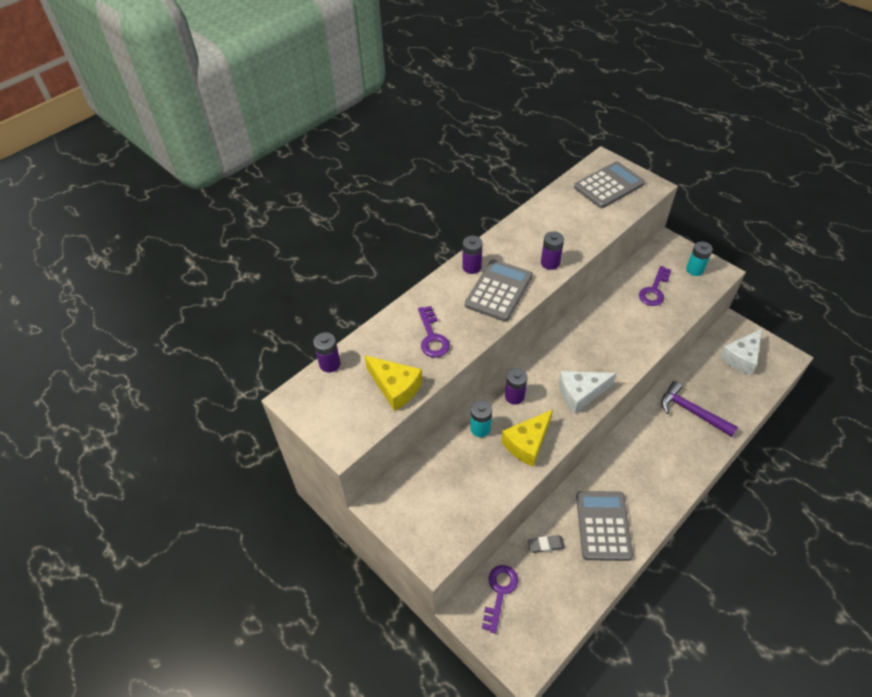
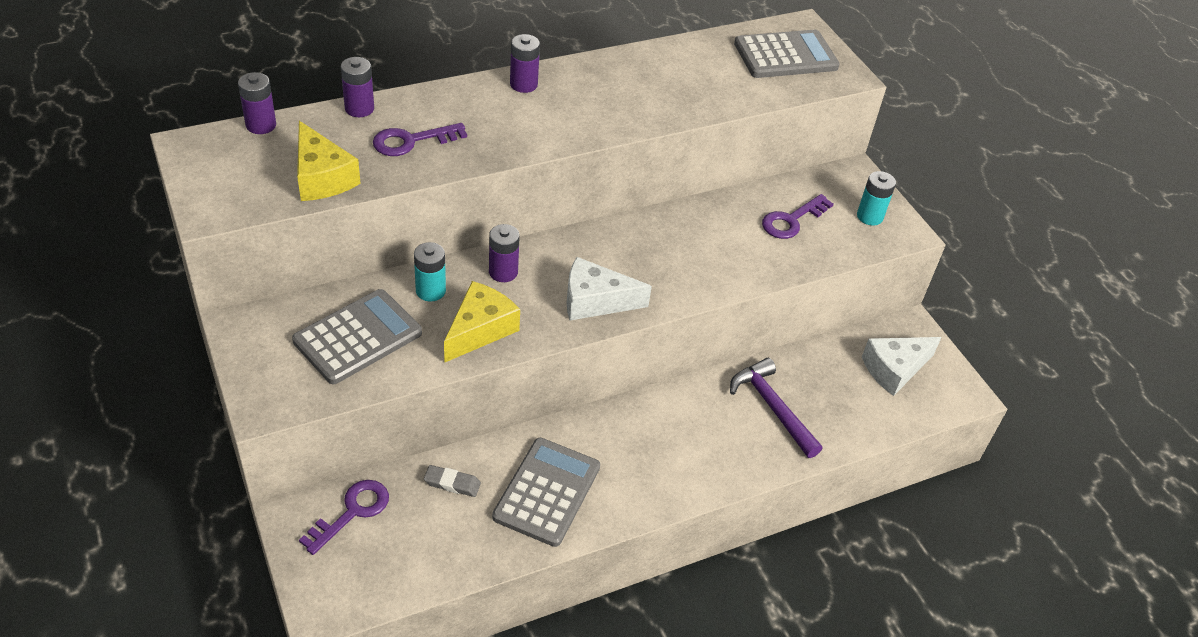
camera: 15 degrees right, 5 degrees down
purple key [418,306,450,357] -> purple key turned 60 degrees clockwise [373,123,467,156]
grey calculator [465,259,533,322] -> grey calculator moved to [292,289,422,384]
yellow cheese [501,409,553,467] -> yellow cheese turned 150 degrees clockwise [444,281,520,363]
purple battery [541,231,564,270] -> purple battery moved to [341,57,374,117]

